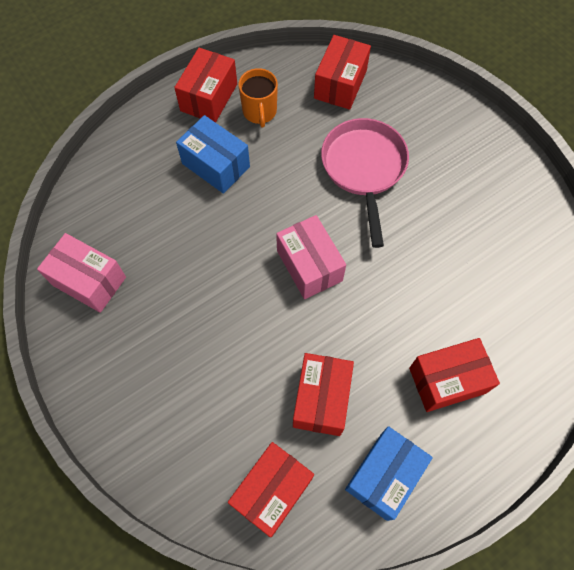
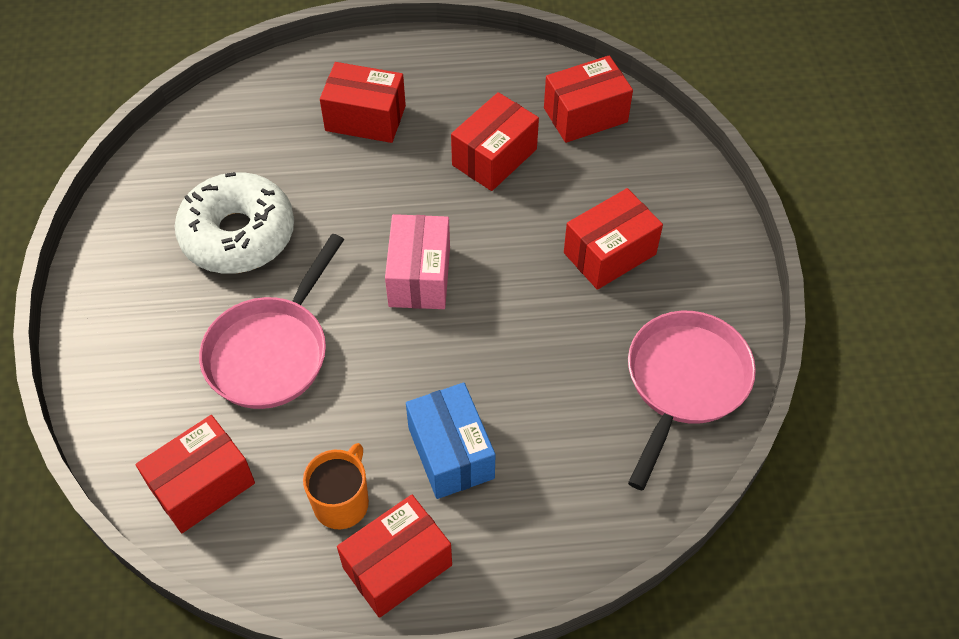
camera: 150 degrees left, 10 degrees down
pink box [37,233,126,313] -> pink pan [628,311,756,490]
blue box [345,426,433,521] -> none
none -> white donut [175,172,294,274]
none -> red box [564,188,663,290]

